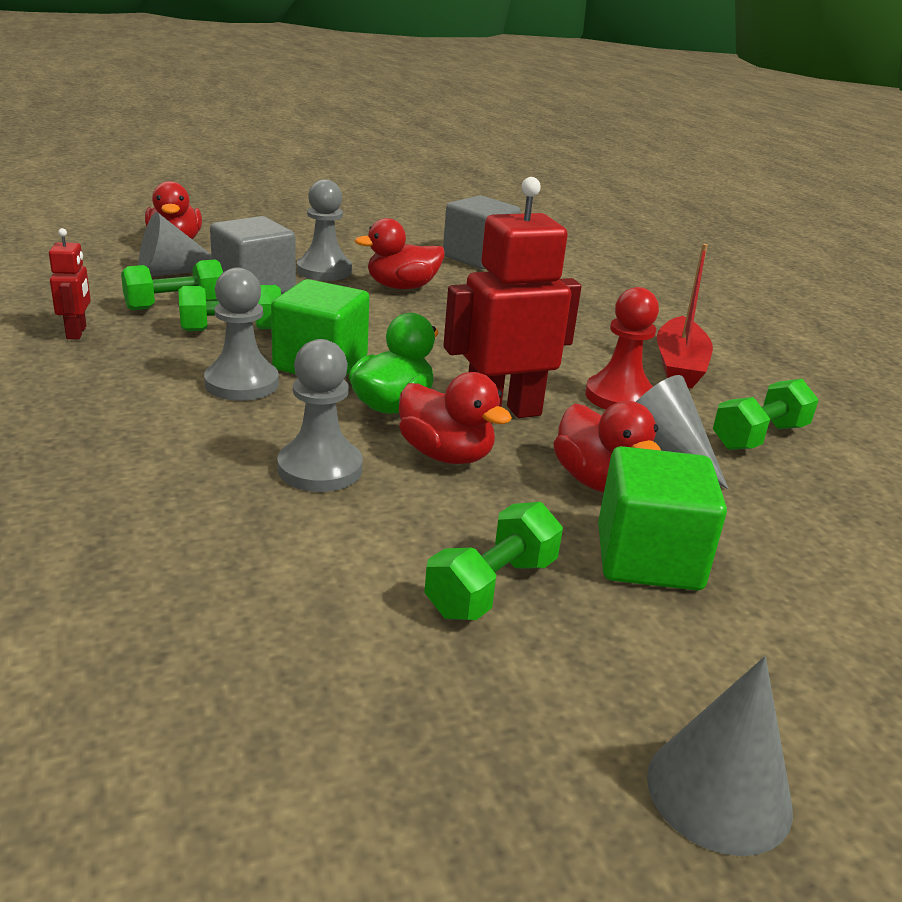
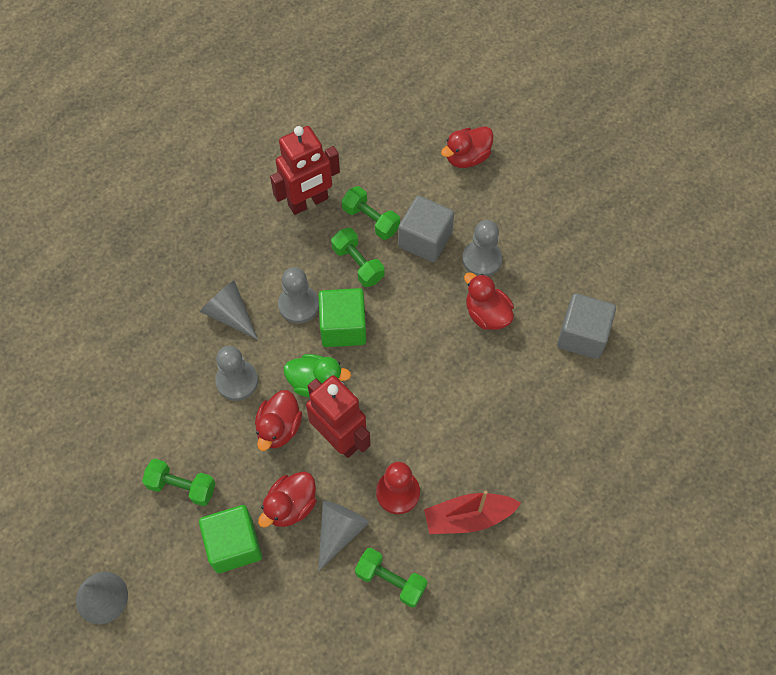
camera: 70 degrees right, 35 degrees up
red robot [49,228,91,339] -> red robot [270,126,340,215], size x2.02
grey cone [138,212,212,276] -> grey cone moved to [200,281,258,340]

